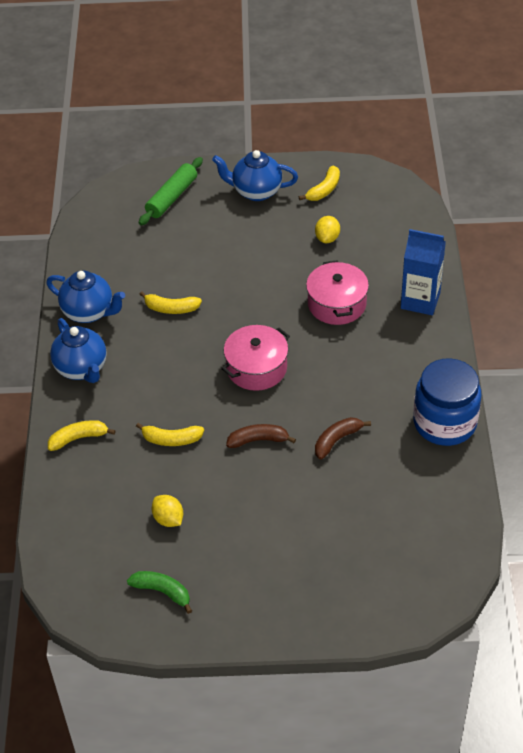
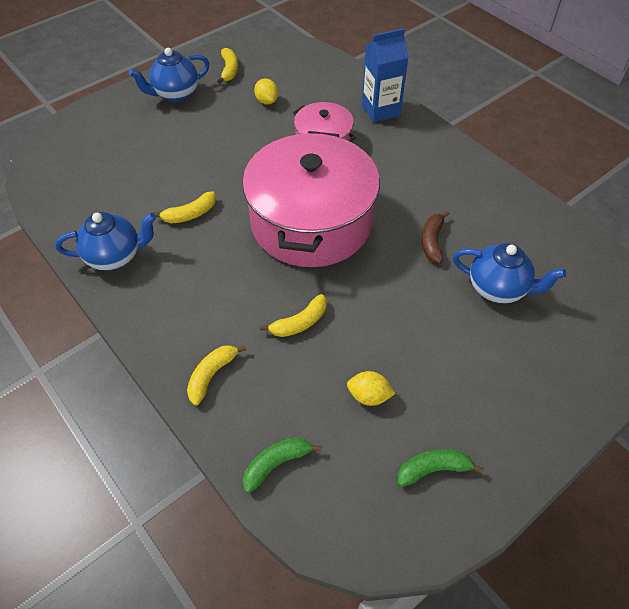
camera: 40 degrees left, 5 degrees up
blue teapot [50,318,107,383] -> blue teapot moved to [453,243,566,304]
green rolling pin [139,157,203,225] -> none
pink pot [222,325,290,391] -> pink pot [242,131,380,267], size x1.98
brown banana [226,424,296,448] -> none
blue jar [413,358,482,446] -> none
none -> green banana [243,437,321,493]

